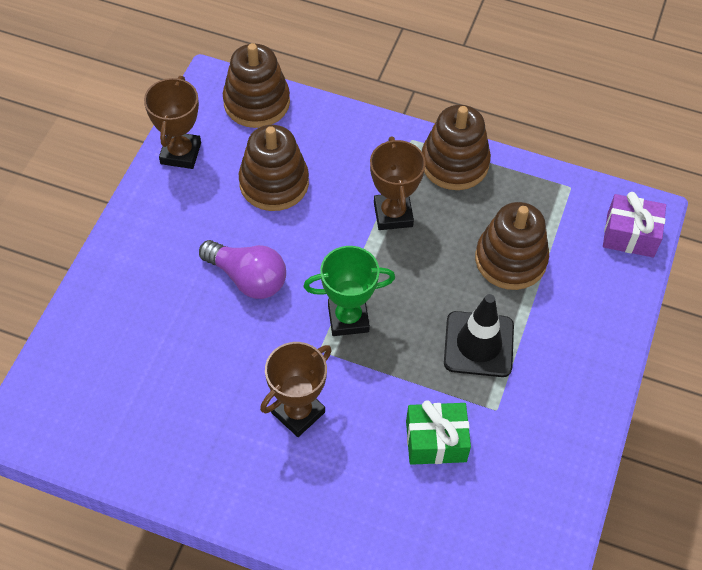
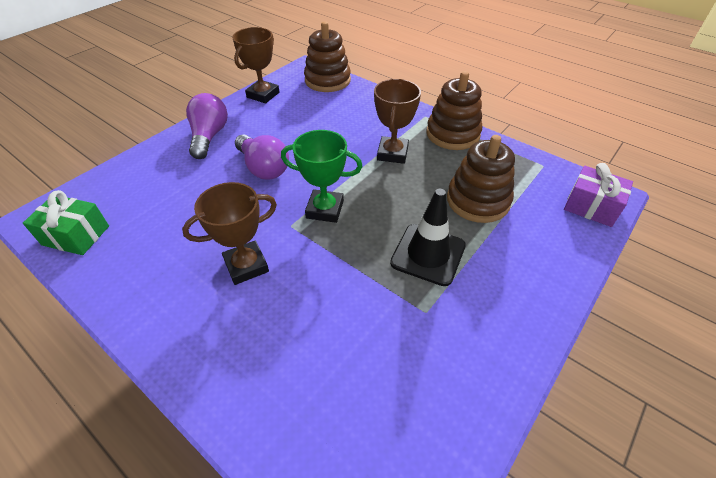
camera: 20 degrees right, 10 degrees down
brown stacking toy [239,125,309,211] -> none
green gift [406,400,471,465] -> green gift moved to [23,190,109,255]
none -> purple light bulb [186,93,228,159]

